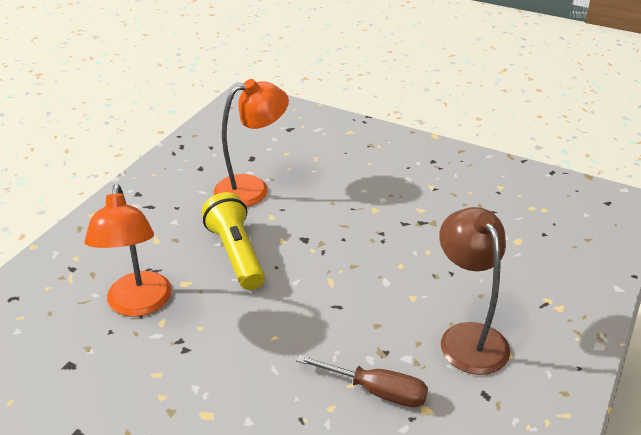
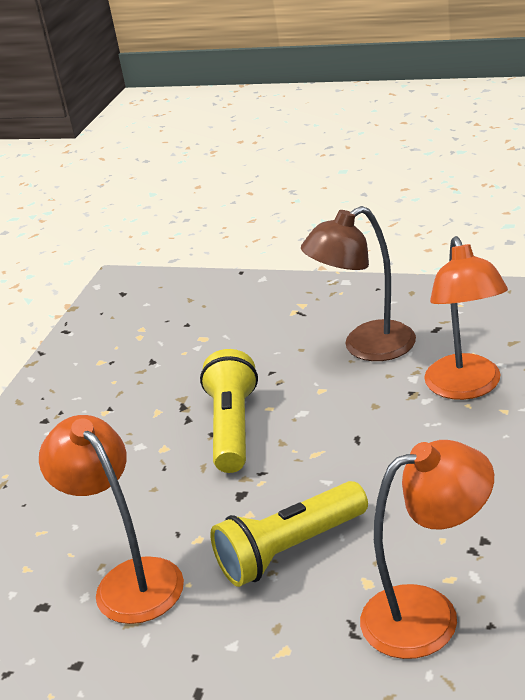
camera: 95 degrees left, 5 degrees down
brown screwdriver [296,355,428,407] -> orange lamp [424,236,508,400]
none -> yellow flashlight [200,349,258,473]

